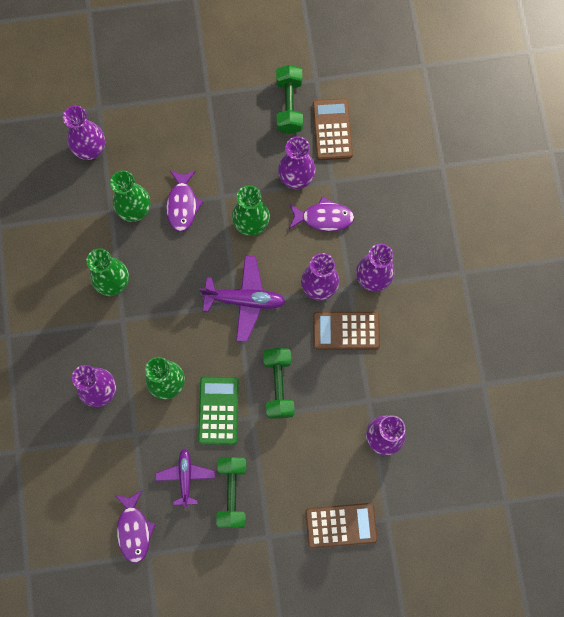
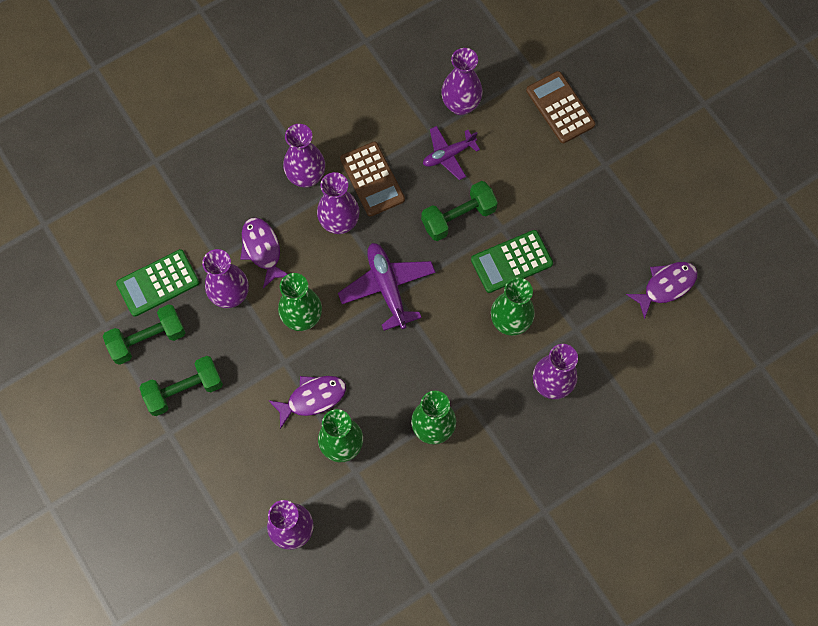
camera: 115 degrees left, 5 degrees down
purple plane [155,449,215,507] -> purple plane moved to [423,126,480,180]
green dumbbell [216,457,247,528] -> green dumbbell moved to [139,356,223,416]
brown calculator [313,98,353,160] -> green calculator [116,249,199,317]

